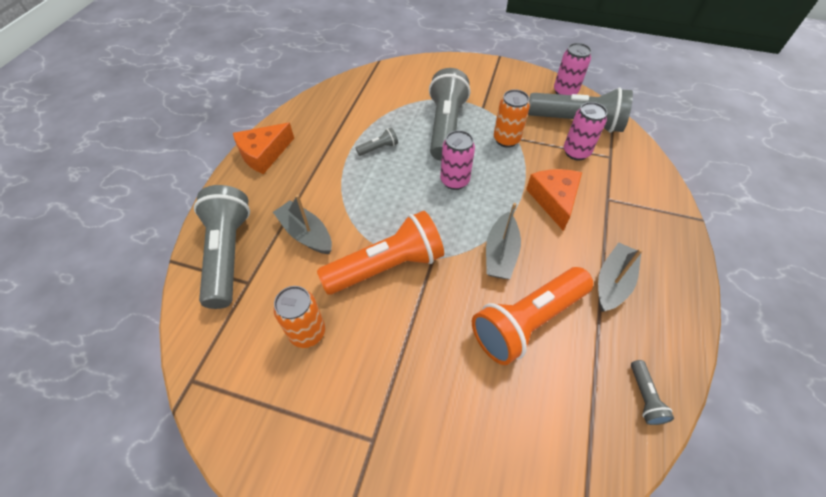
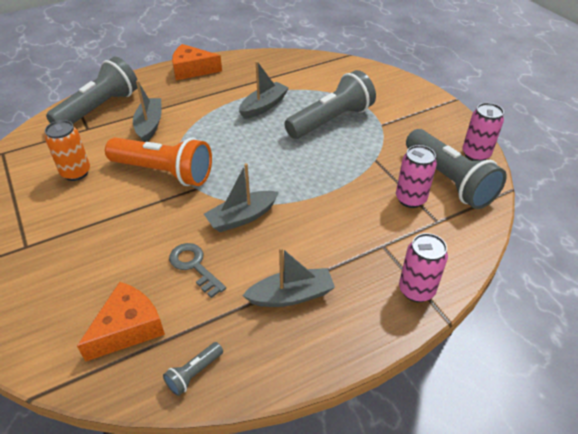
camera: 45 degrees right, 10 degrees down
grey flashlight [356,128,398,156] -> grey boat [239,61,289,119]
pink can [440,130,475,190] -> pink can moved to [399,233,448,302]
orange flashlight [472,267,593,365] -> grey key [169,243,226,298]
orange can [494,89,530,148] -> none
orange cheese [526,169,582,231] -> orange cheese moved to [77,282,165,362]

